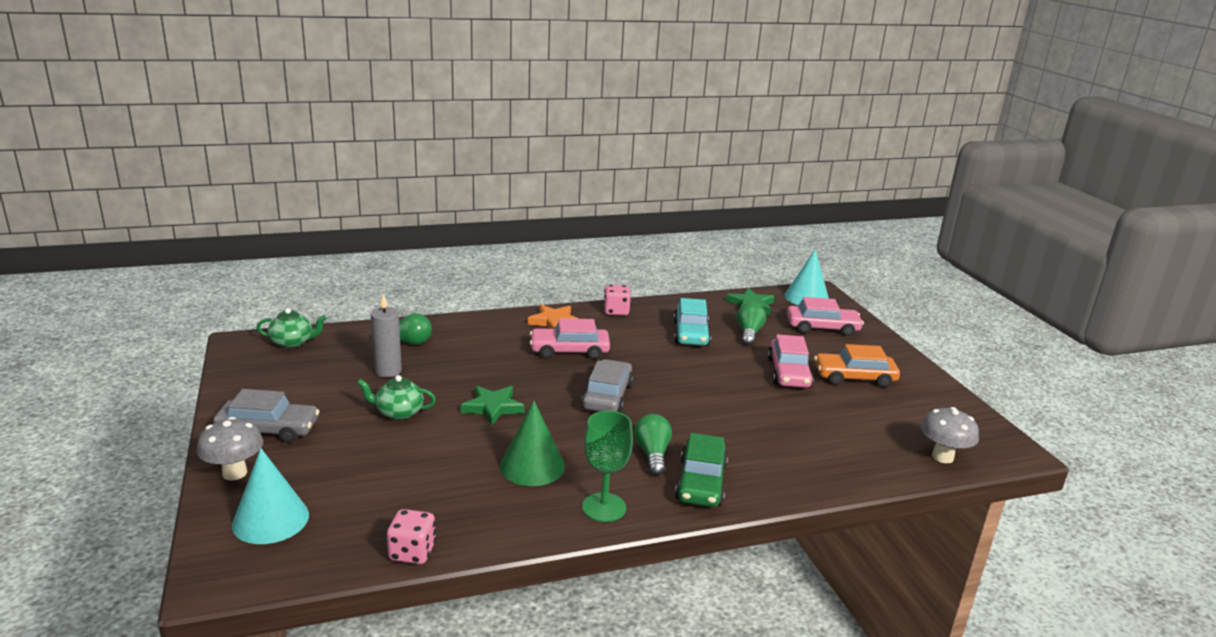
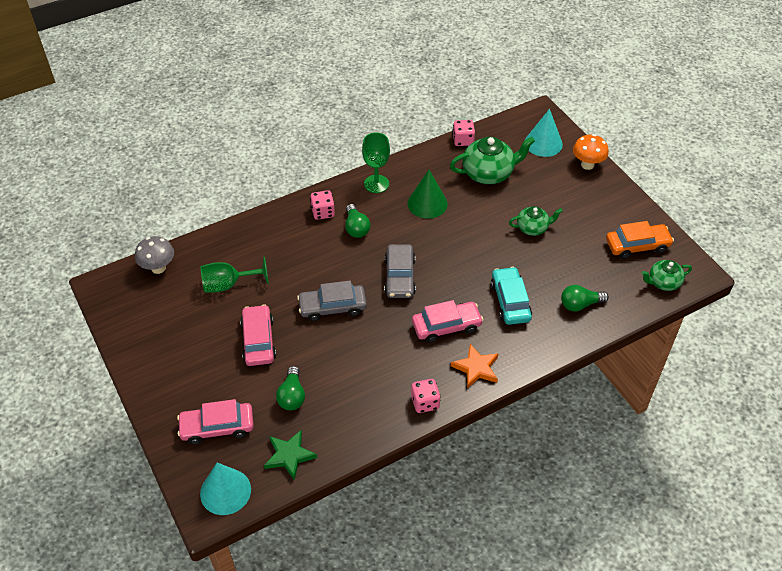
camera: 170 degrees right, 25 degrees up
grey mushroom [196,417,264,480] -> orange mushroom [573,134,609,170]
grey car [213,389,319,443] -> grey car moved to [297,281,367,321]
grey candle [371,294,402,378] -> none
green star [460,386,525,426] -> none
turquoise car [674,298,711,346] -> turquoise car moved to [491,267,532,325]
green car [675,433,728,507] -> pink dice [310,190,335,220]
orange car [814,344,900,387] -> orange car moved to [606,221,674,259]
none -> green goblet [201,257,269,293]
none -> green teapot [450,137,535,184]

